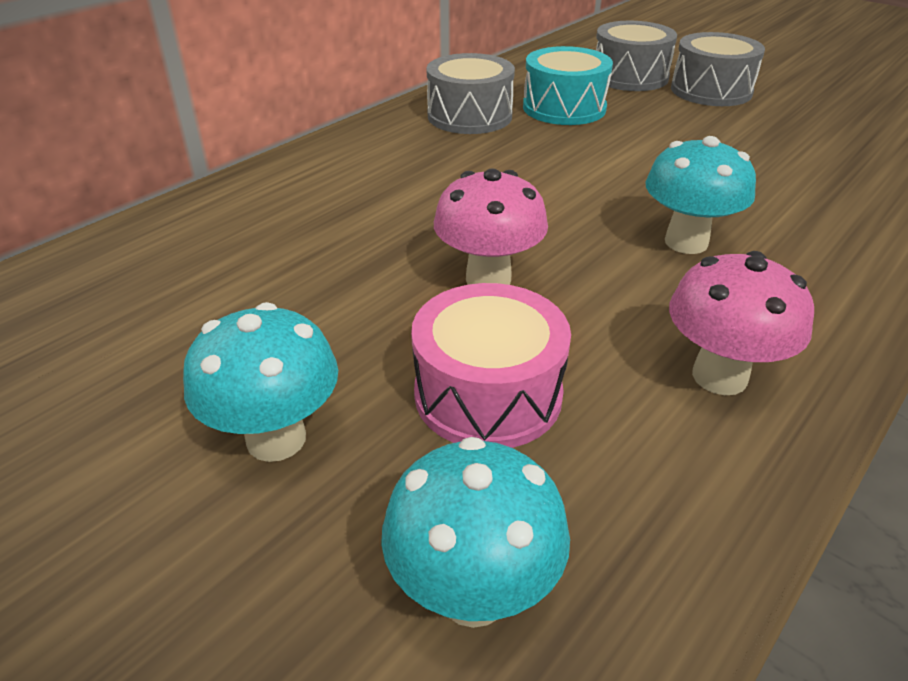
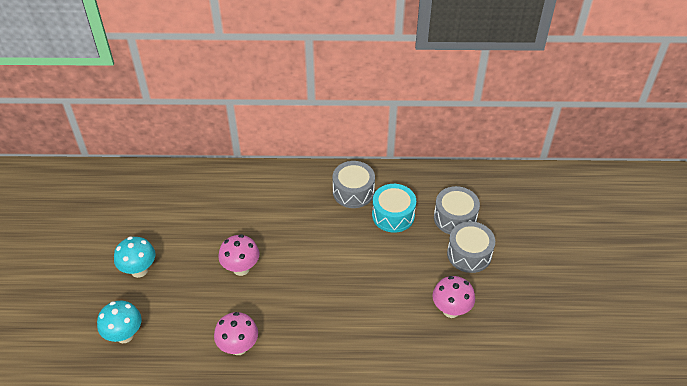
camera: 50 degrees right, 10 degrees up
pink drum [411,283,571,448] -> none
turquoise mushroom [645,136,756,254] -> none
none -> pink mushroom [432,276,475,318]

